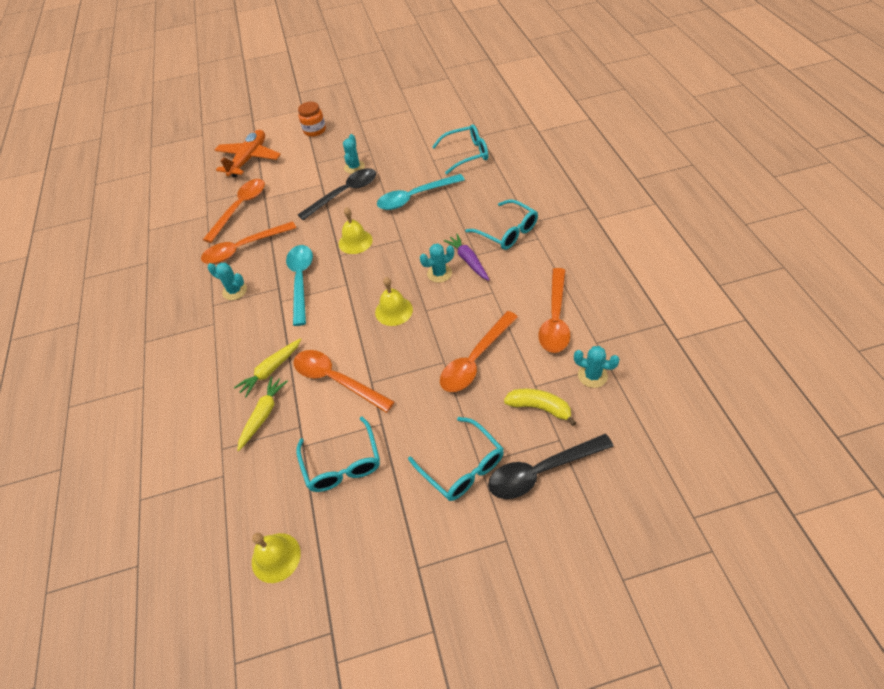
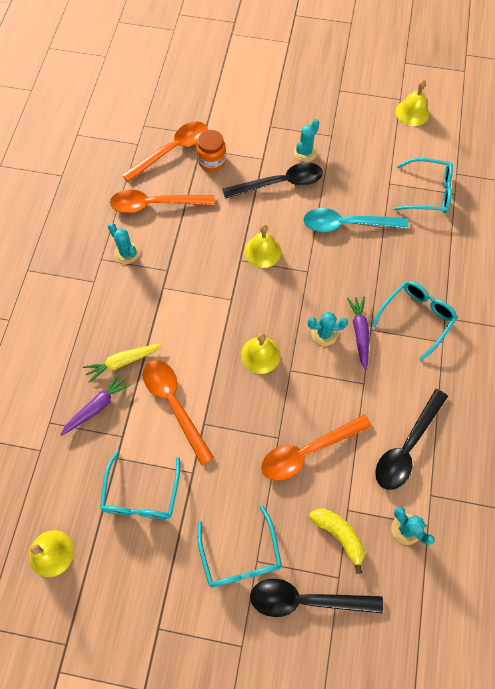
camera: 20 degrees right, 15 degrees up
orange plane [215,130,281,177] -> none
yellow carrot [237,377,288,451] -> purple carrot [60,373,131,436]
turquoise spoon [286,245,313,326] -> none
orange jar [298,102,326,137] -> orange jar moved to [196,130,226,171]
turquoise glasses [465,199,538,250] -> turquoise glasses turned 120 degrees counterclockwise [372,281,457,361]
orange spoon [538,268,570,353] -> black spoon [375,389,448,490]
none -> yellow bell [396,79,429,126]

